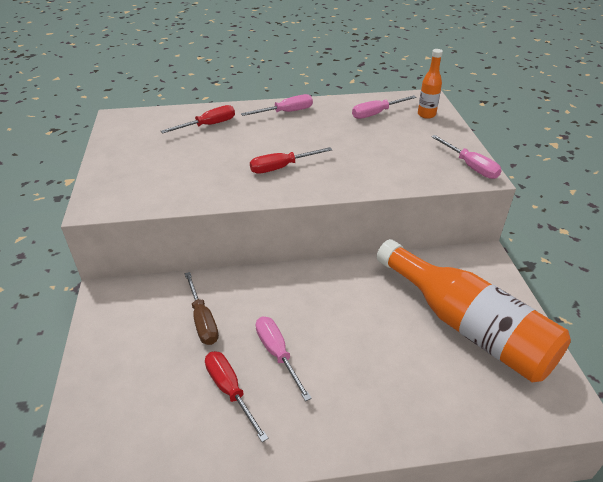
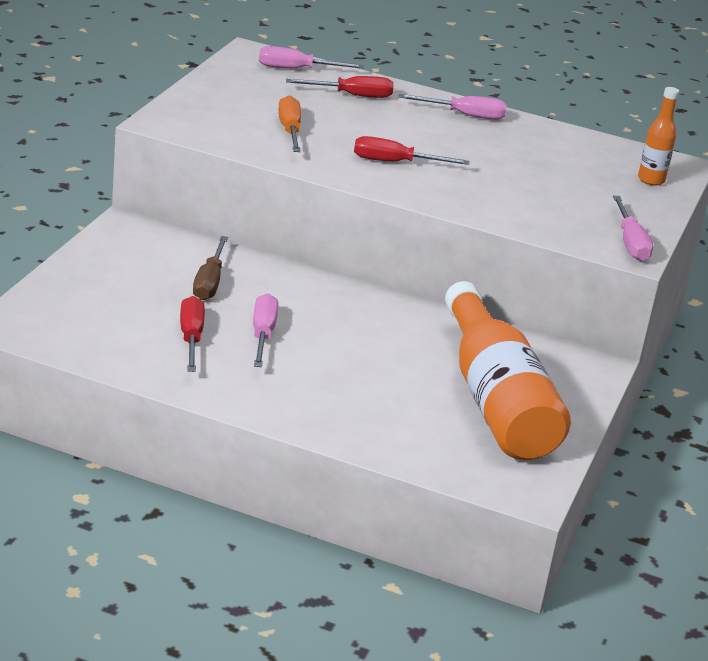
camera: 25 degrees right, 10 degrees down
pink screwdriver [352,95,417,119] -> pink screwdriver moved to [259,46,364,68]
none -> orange screwdriver [278,95,301,152]

